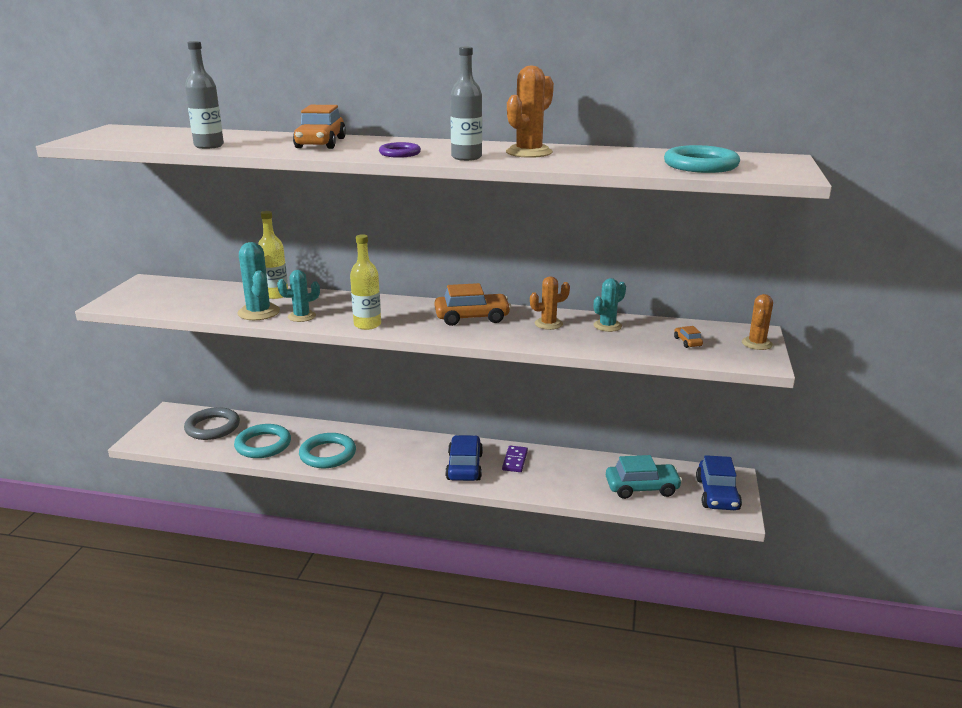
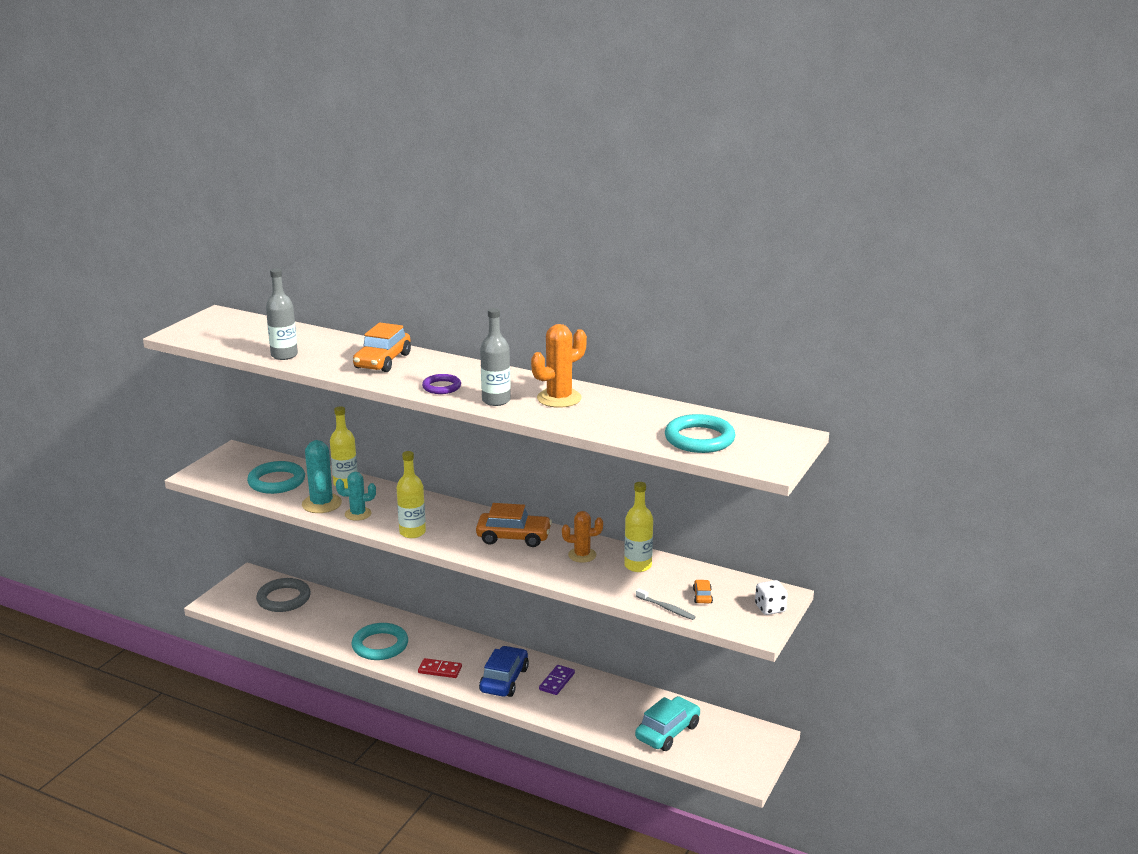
camera: 15 degrees right, 0 degrees up
turquoise ring [234,424,291,458] -> turquoise ring moved to [247,461,305,494]
turquoise cactus [593,278,626,332] -> yellow bottle [624,482,653,572]
turquoise car [606,455,682,499] -> turquoise car turned 60 degrees counterclockwise [635,696,700,751]
blue car [696,455,742,510] -> none
orange cactus [742,294,773,350] -> white dice [755,580,788,615]
none -> red domino [418,658,462,678]
none -> grey toothbrush [636,589,696,620]

